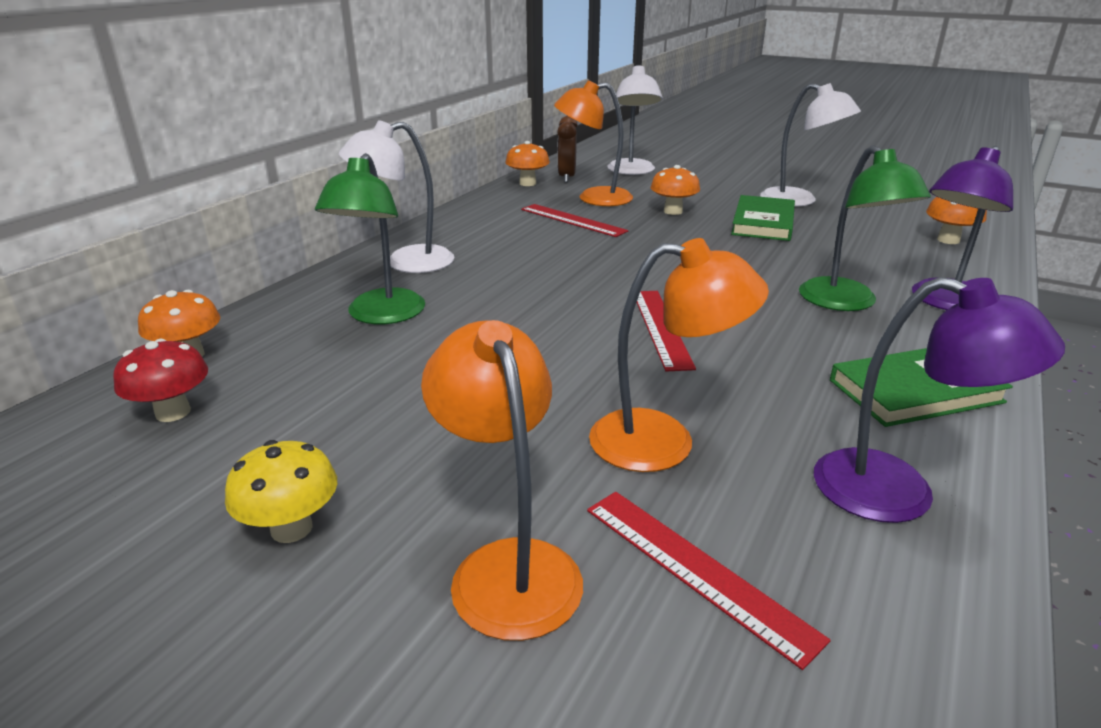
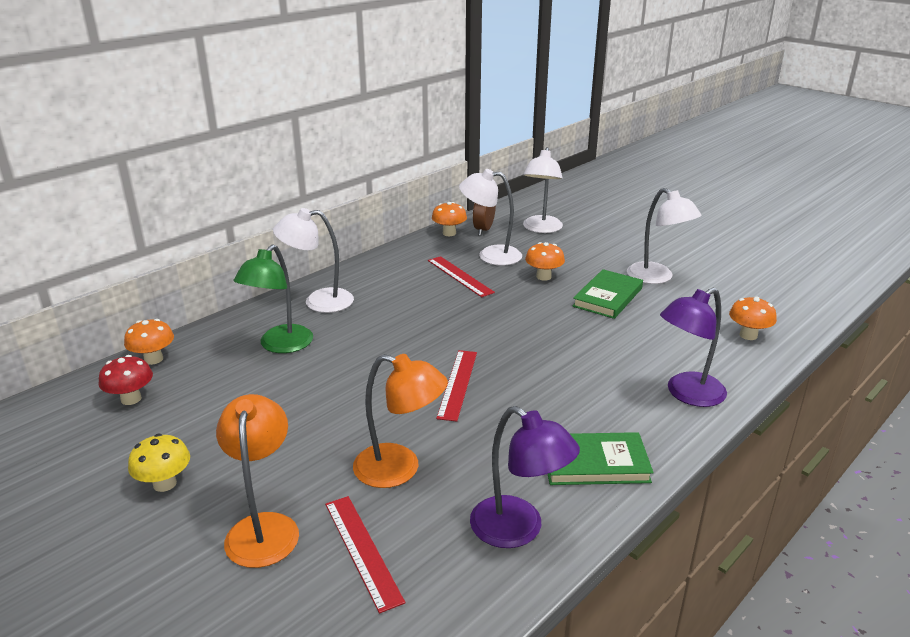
camera: 15 degrees right, 0 degrees up
orange lamp [554,80,633,206] -> white lamp [459,169,522,266]
green lamp [799,145,931,311] -> none

